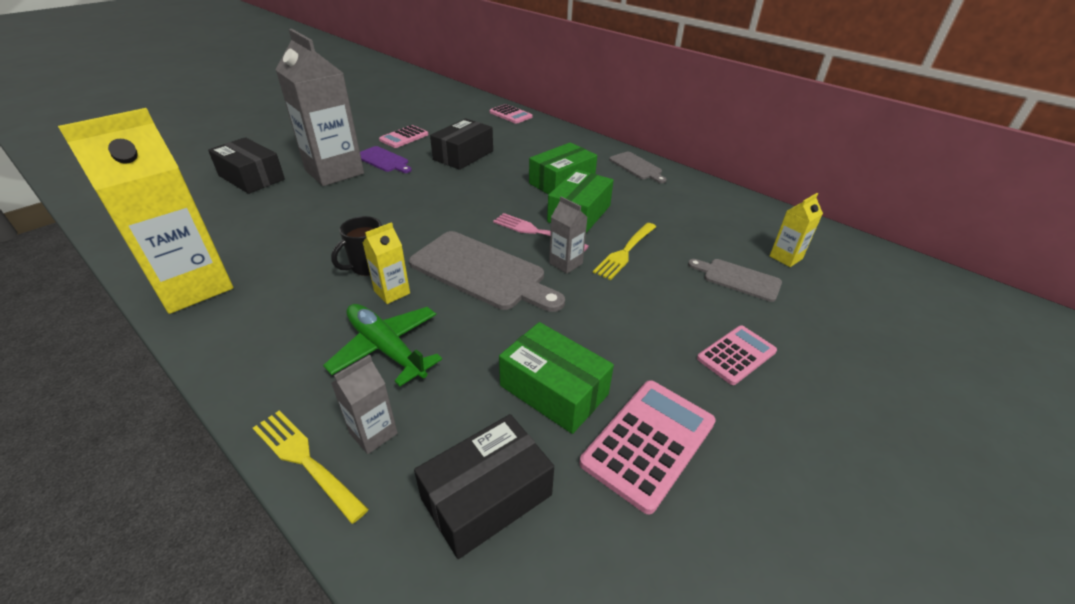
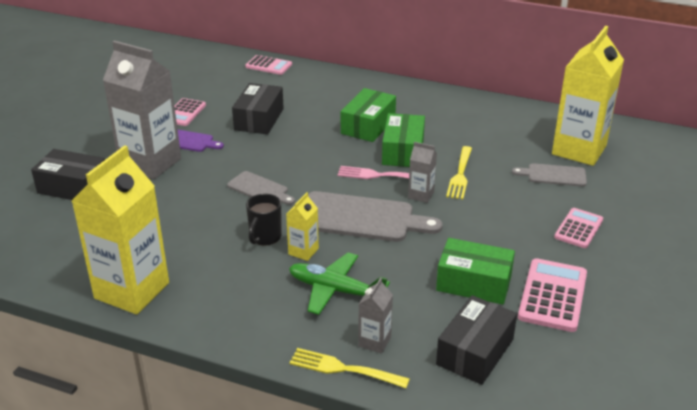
camera: 20 degrees left, 5 degrees down
grey cutting board [609,152,667,183] -> grey cutting board moved to [227,171,295,205]
yellow carton [770,193,823,267] -> yellow carton [552,26,624,166], size x2.25

